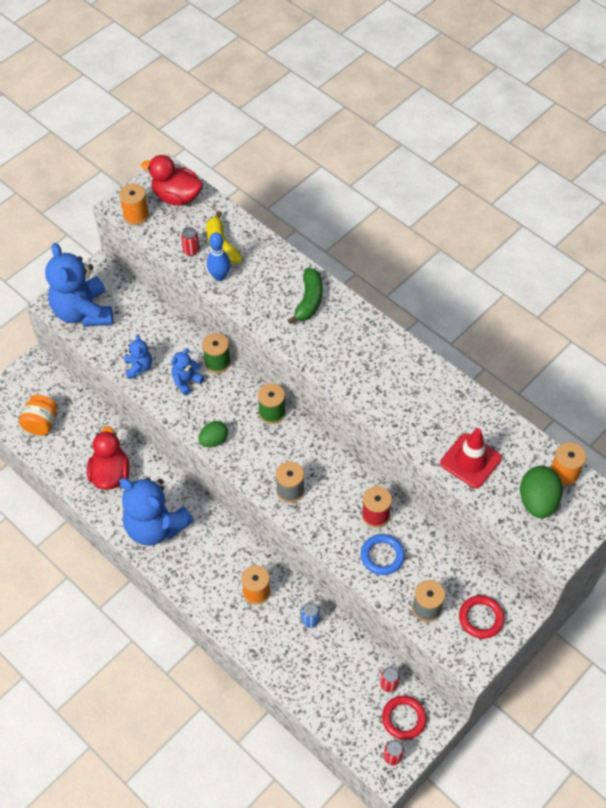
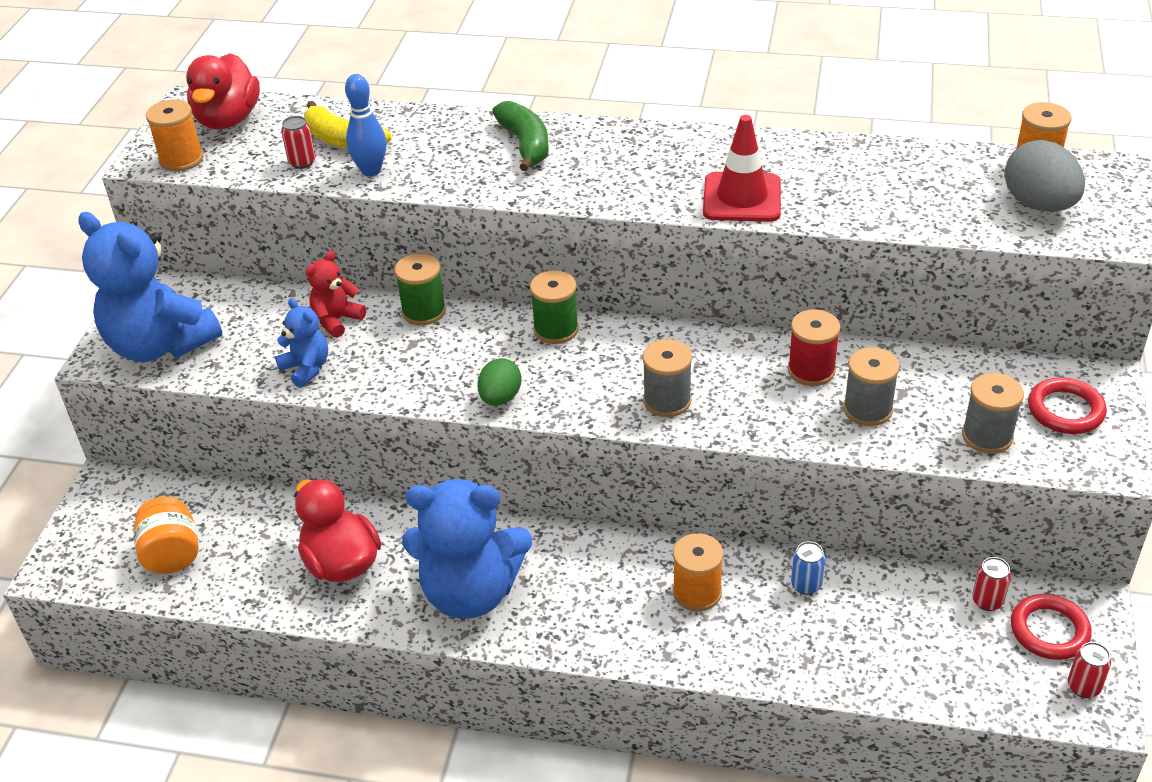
camera: 30 degrees left, 15 degrees down
red duck [141,155,203,206] -> red duck turned 75 degrees counterclockwise [186,53,260,130]
blue teddy bear [171,348,204,395] -> none
blue ring [361,534,405,575] -> grey spool [843,347,900,426]
red traffic cone [440,428,502,488] -> red traffic cone moved to [703,115,781,222]
green egg [520,466,563,518] -> grey egg [1004,140,1085,212]
none -> red teddy bear [306,251,366,338]

